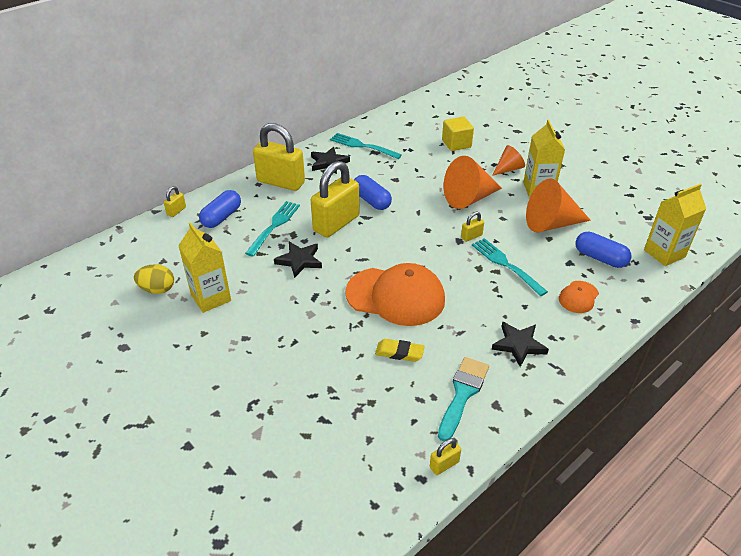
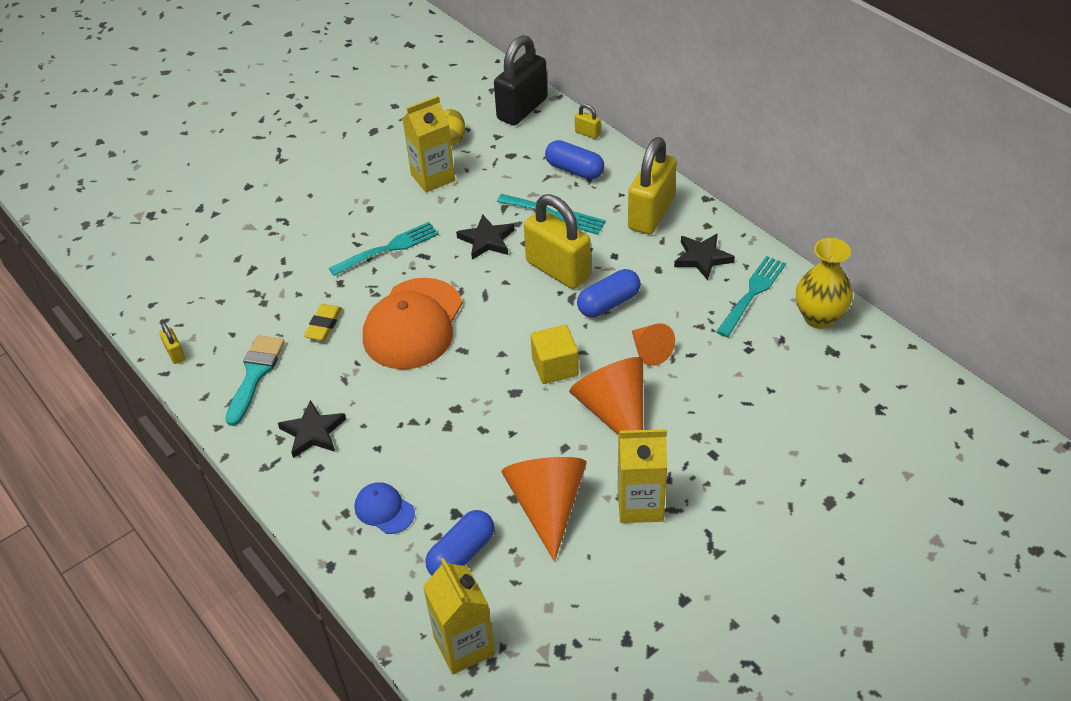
camera: 95 degrees right, 5 degrees up
turquoise brush [438,357,489,441] -> turquoise brush turned 105 degrees counterclockwise [225,335,285,426]
yellow cube [442,117,474,151] -> yellow cube moved to [531,325,579,384]
yellow padlock [461,212,484,242] -> none
turquoise fork [472,238,548,296] -> turquoise fork moved to [329,222,439,276]
orange cone [492,145,525,176] -> orange cone moved to [632,323,675,366]
orange cap [559,281,599,313] -> blue cap [355,482,415,534]
none -> black padlock [494,35,547,125]
none -> yellow vase [796,238,853,329]

